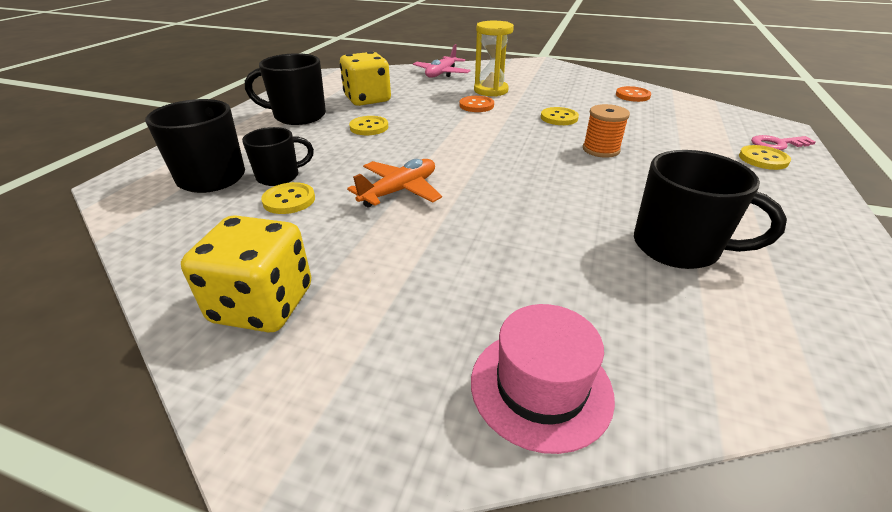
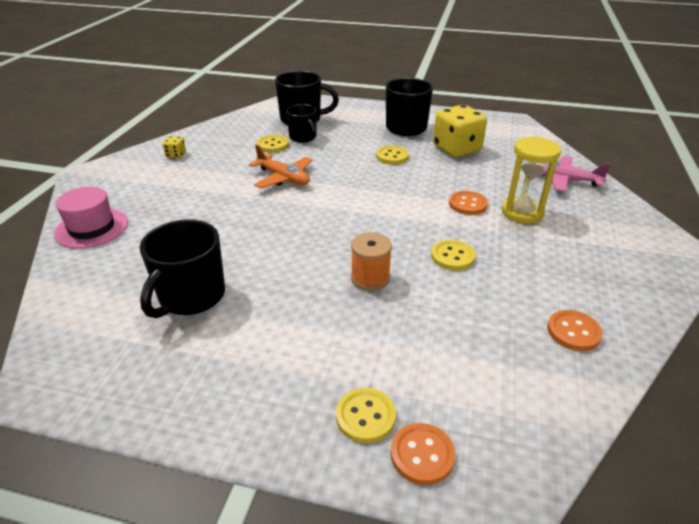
camera: 85 degrees right, 0 degrees up
yellow dice [181,215,311,332] -> yellow dice [163,136,186,158], size x0.43
pink key [751,135,815,150] -> orange button [391,423,455,485]

